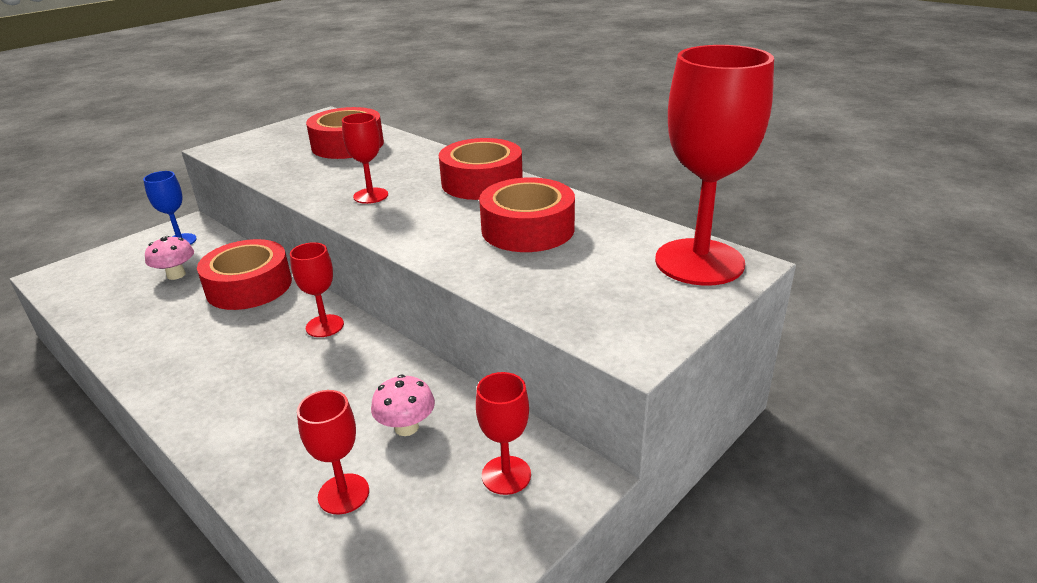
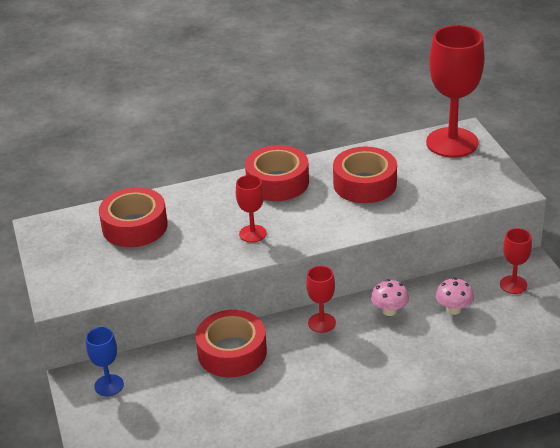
camera: 60 degrees left, 5 degrees up
pink mushroom [145,236,194,280] -> pink mushroom moved to [371,279,409,316]
red goblet [297,390,369,515] -> none

